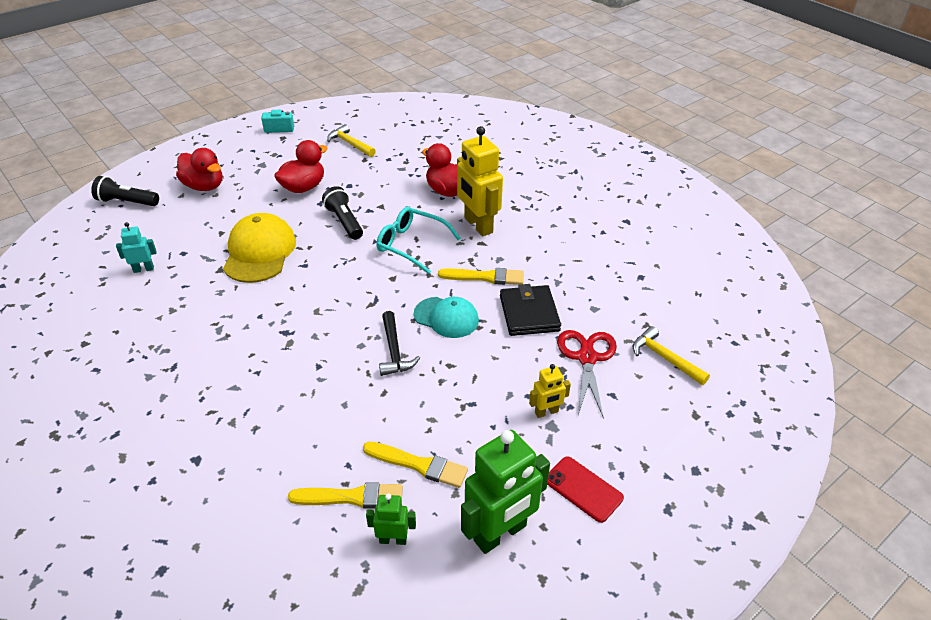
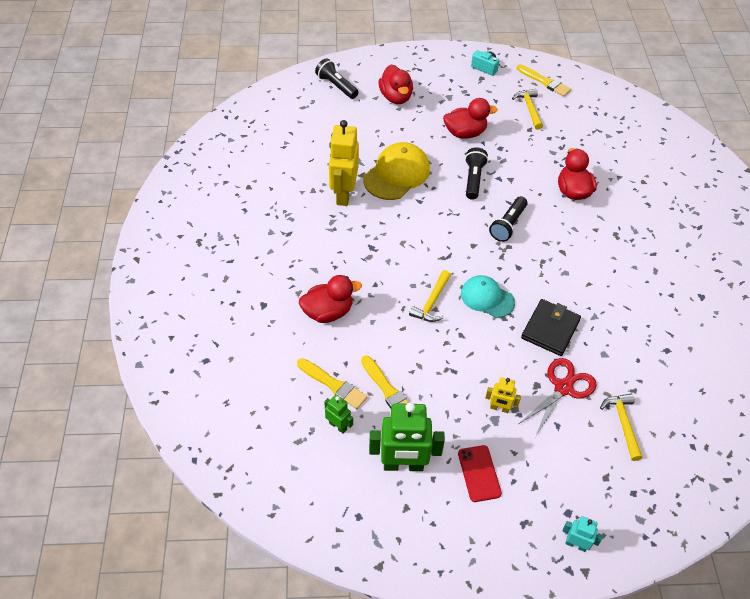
camera: 35 degrees right, 10 degrees up
turquoise robot [116,222,157,273] -> turquoise robot moved to [562,516,603,552]
turquoise glasses [377,207,461,274] -> black flashlight [489,196,527,242]
black hammer [379,311,420,376] -> yellow hammer [409,270,451,322]
turquoise cap [414,297,479,338] -> turquoise cap turned 150 degrees clockwise [461,275,515,318]
yellow brush [438,268,524,285] -> yellow brush moved to [517,64,571,96]
yellow robot [457,126,503,236] -> yellow robot moved to [329,120,359,206]
none -> red duck [299,275,362,323]

